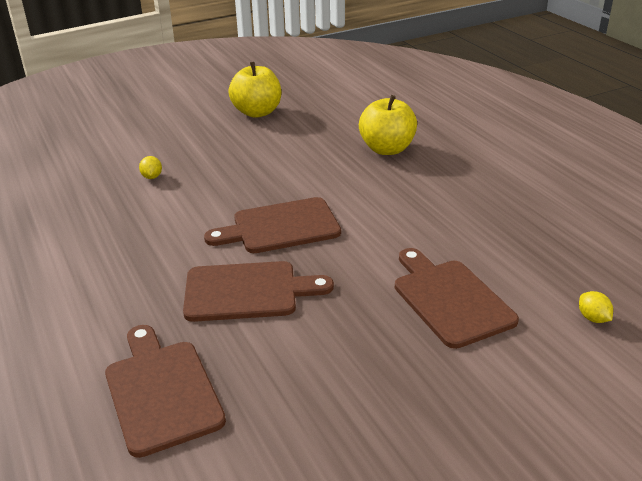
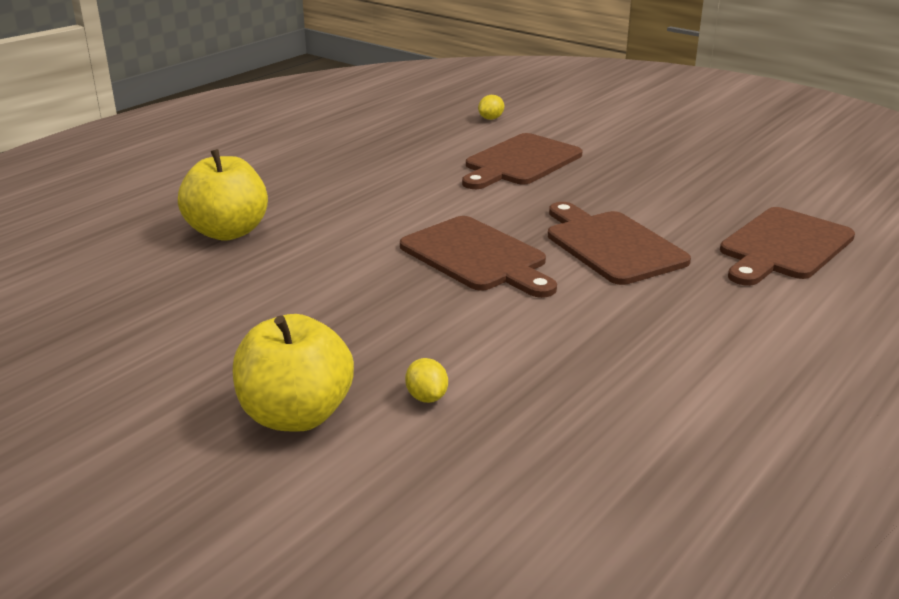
camera: 115 degrees left, 5 degrees down
yellow lemon [139,156,162,179] -> yellow lemon turned 75 degrees counterclockwise [405,358,448,403]
yellow apple [228,62,281,118] -> yellow apple moved to [233,314,354,432]

